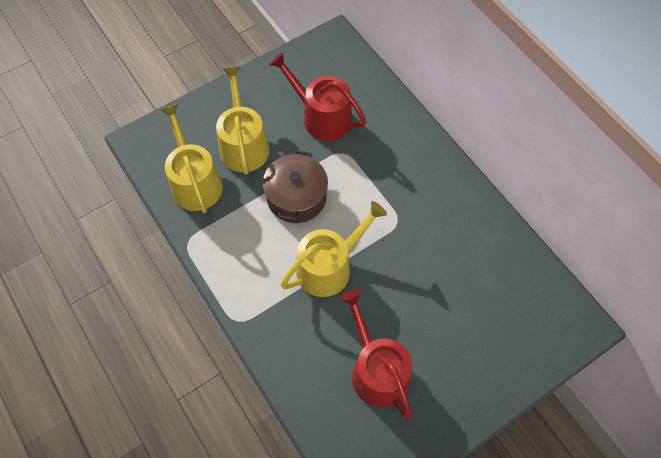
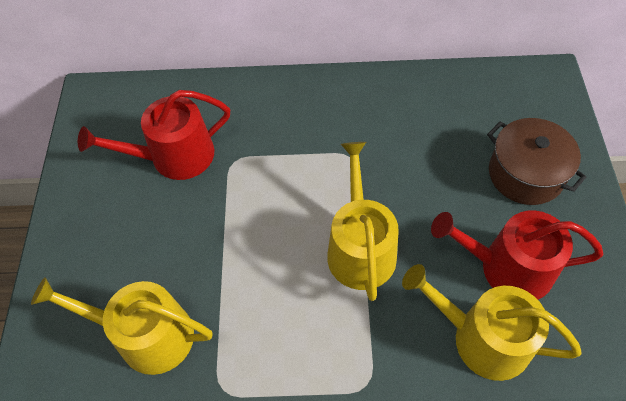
camera: 55 degrees left, 5 degrees down
yellow watering can [216,66,269,175] -> yellow watering can moved to [402,264,582,381]
brown pot [263,150,328,223] -> brown pot moved to [487,118,586,205]

